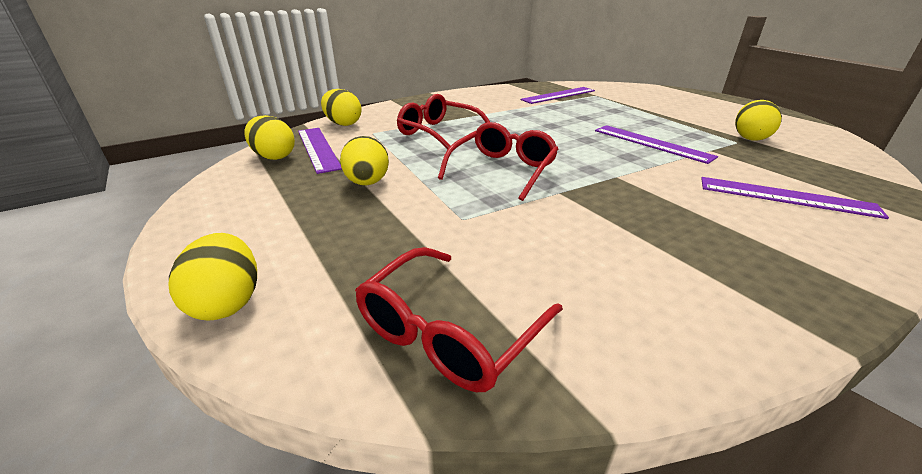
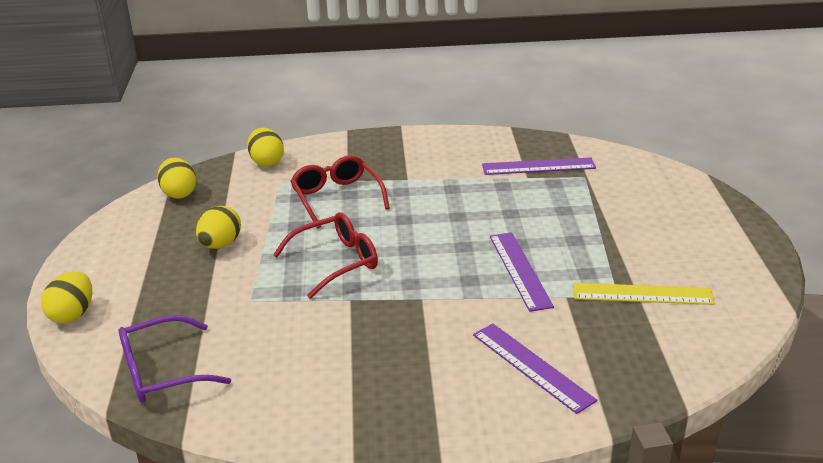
camera: 30 degrees right, 0 degrees up
purple ruler [298,128,342,174] -> none
red glasses [355,247,563,392] -> purple glasses [119,315,231,403]
yellow egg [735,100,782,141] -> yellow ruler [573,283,715,305]

